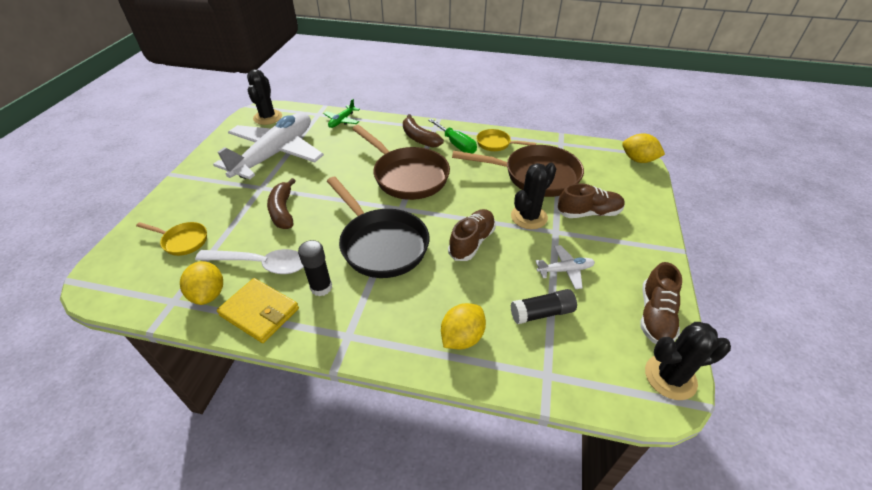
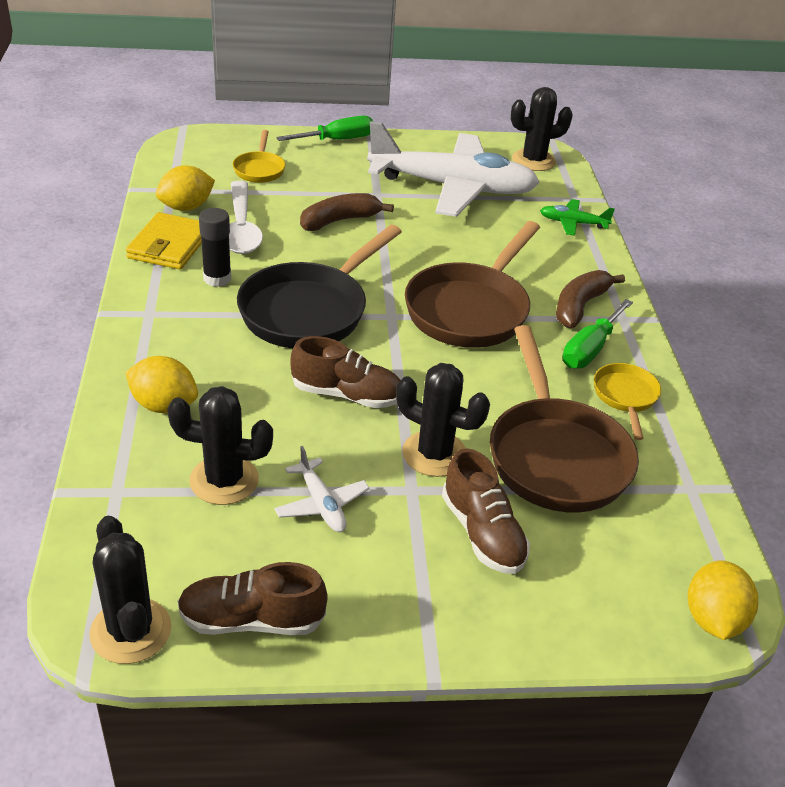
camera: 70 degrees right, 5 degrees down
black glue stick [511,289,577,324] -> black cactus [167,386,273,505]
none -> green screwdriver [276,116,373,141]

